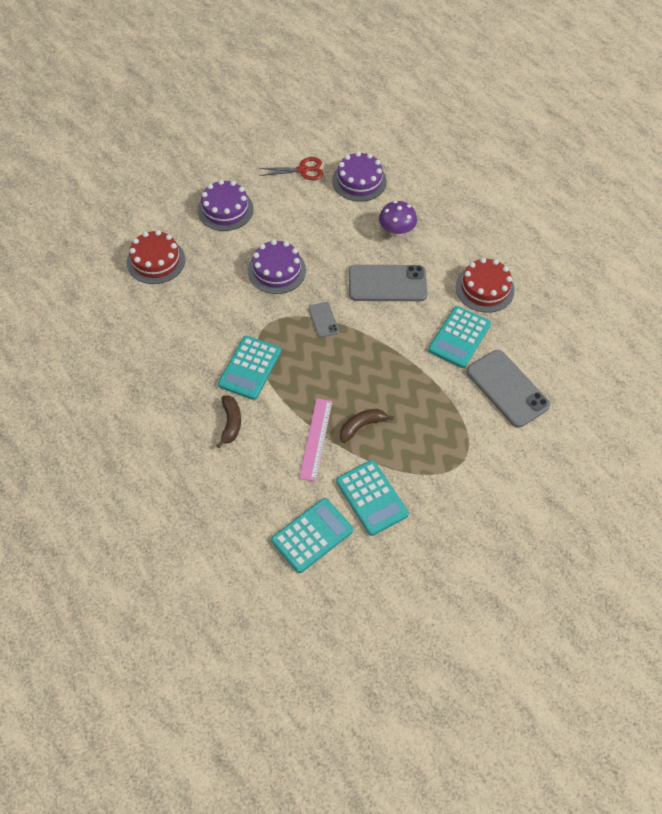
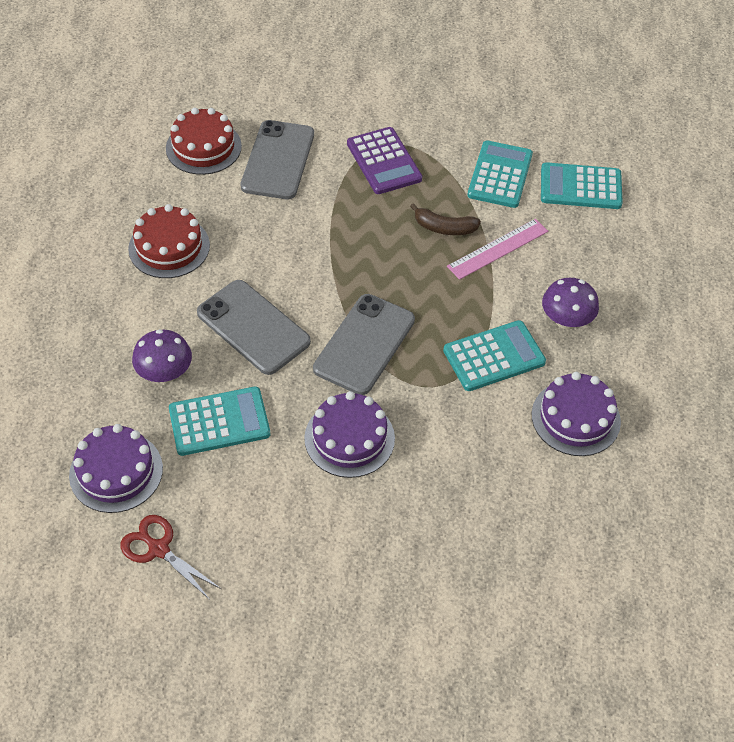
camera: 135 degrees left, 5 degrees down
red cake [127,230,185,284] -> red cake moved to [166,108,242,175]
purple cake [197,180,254,231] -> purple cake moved to [532,372,621,456]
brown banana [216,395,241,448] -> purple mushroom [542,278,599,330]
grey phone [308,302,339,338] -> grey phone [313,294,415,395], size x2.01
turquoise calculator [428,306,491,368] -> turquoise calculator moved to [169,387,270,456]
none -> purple calculator [347,127,422,194]

